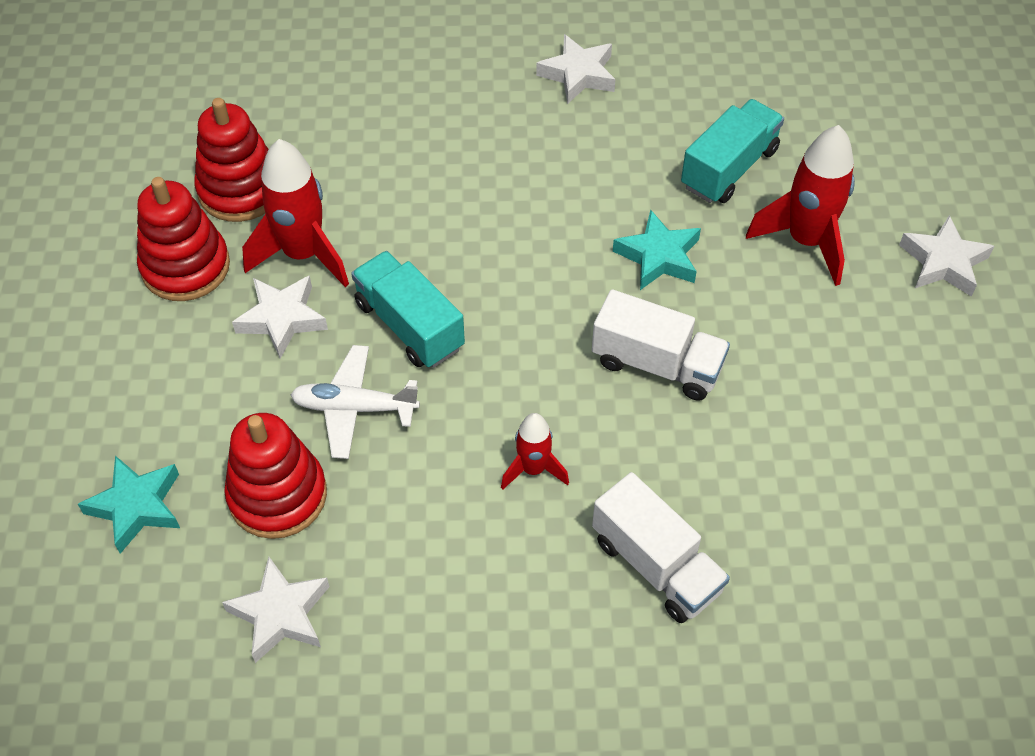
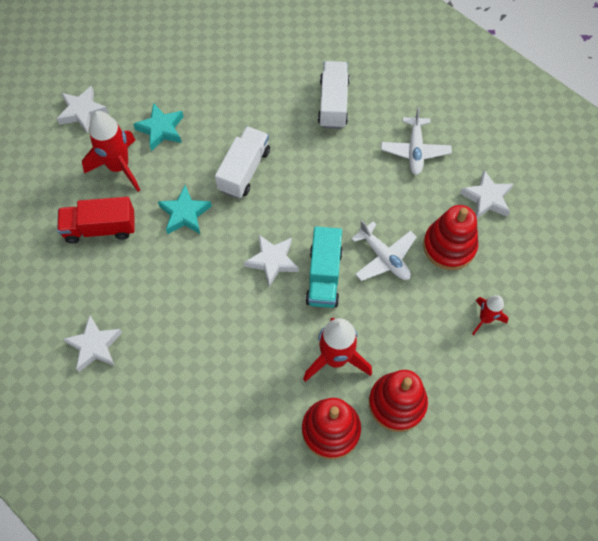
camera: 135 degrees left, 10 degrees up
turquoise star [78,456,180,554] -> turquoise star moved to [133,103,184,151]
white star [232,275,328,359] -> white star moved to [244,235,299,287]
red rocket [501,413,569,490] -> red rocket moved to [472,295,508,335]
white truck [592,289,730,401] -> white truck turned 45 degrees clockwise [215,126,270,199]
turquoise truck [681,99,784,203] -> red truck [57,197,135,243]
none -> white plane [381,107,452,175]

